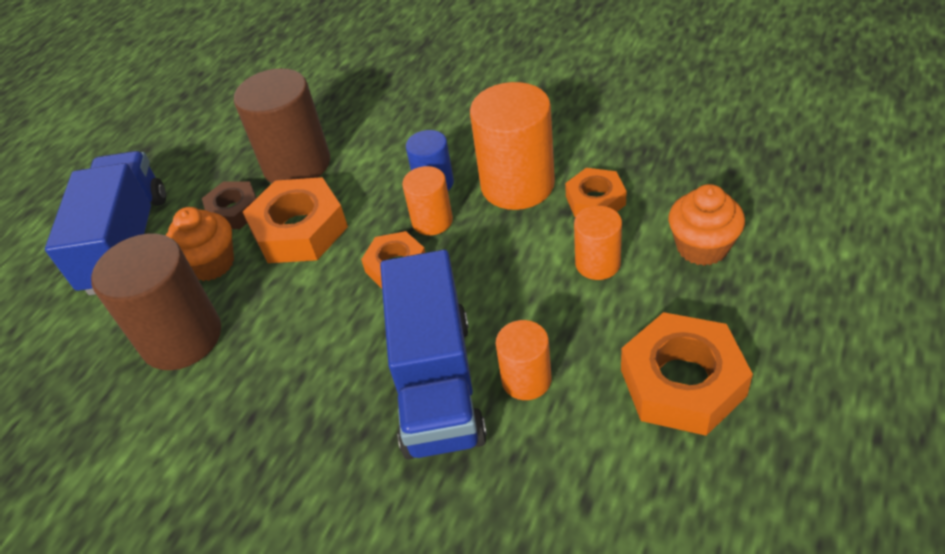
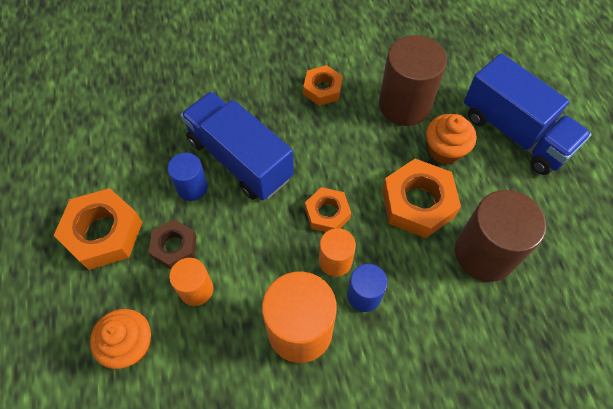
camera: 135 degrees right, 15 degrees up
brown nut [202,181,256,229] -> brown nut moved to [149,220,196,269]
orange cylinder [496,320,552,400] -> blue cylinder [168,153,208,201]
orange nut [565,168,627,217] -> orange nut moved to [303,65,343,106]

